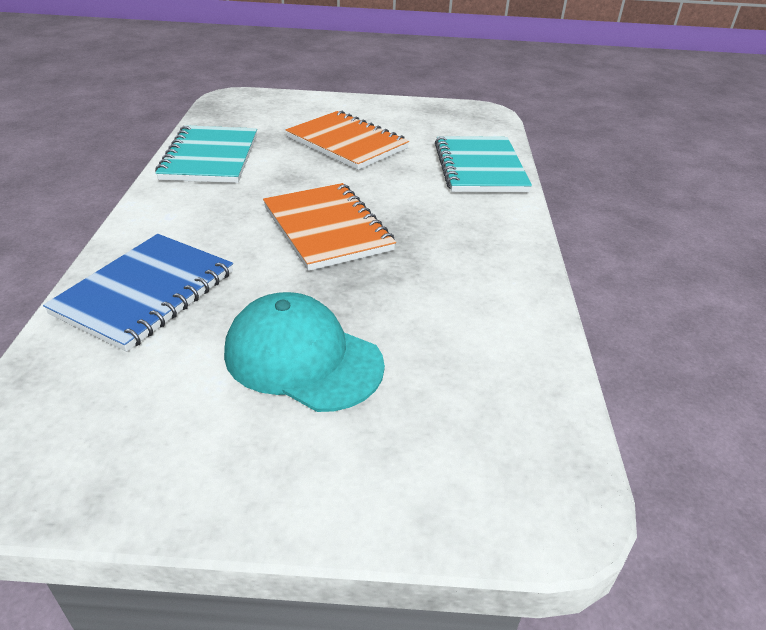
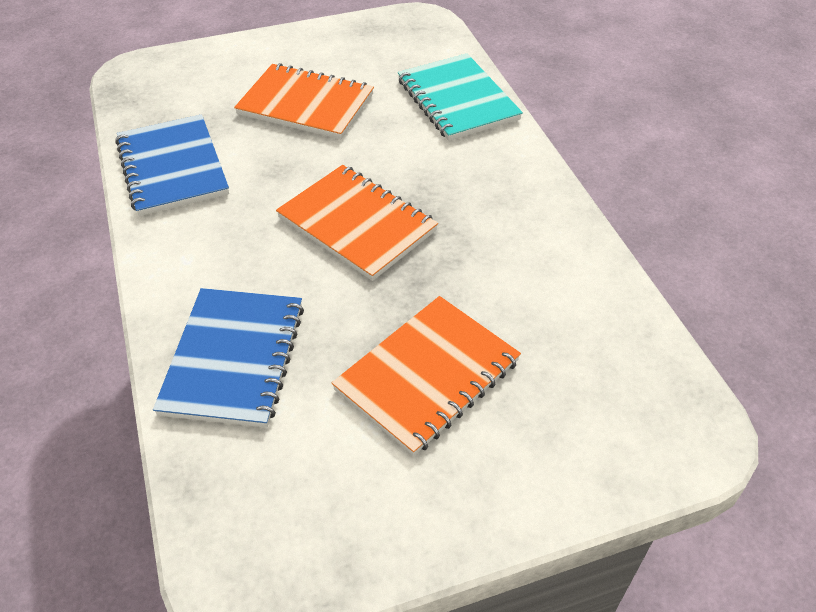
camera: 20 degrees left, 10 degrees up
turquoise notebook [155,125,257,183] -> blue notebook [115,114,229,216]
turquoise cap [224,292,385,412] -> orange notebook [332,296,521,456]

